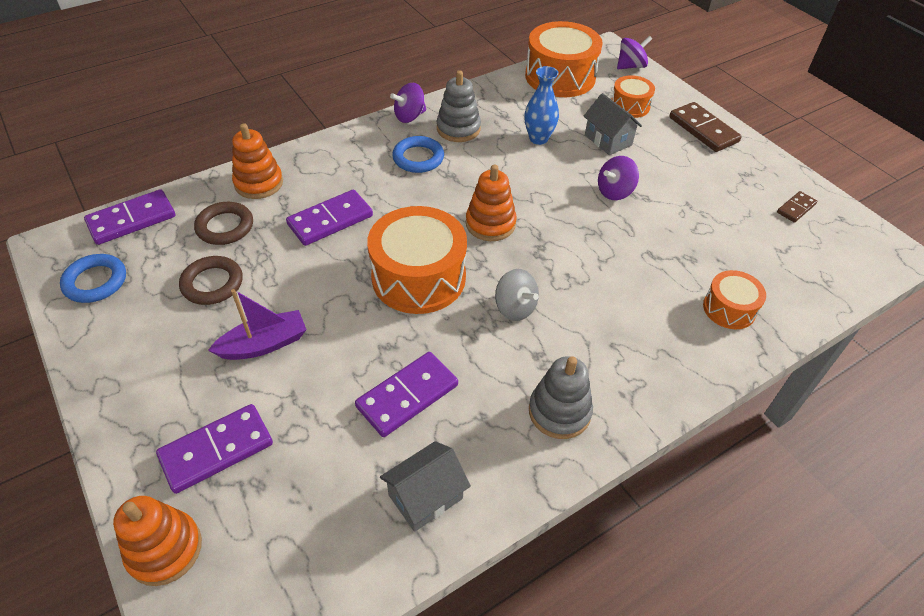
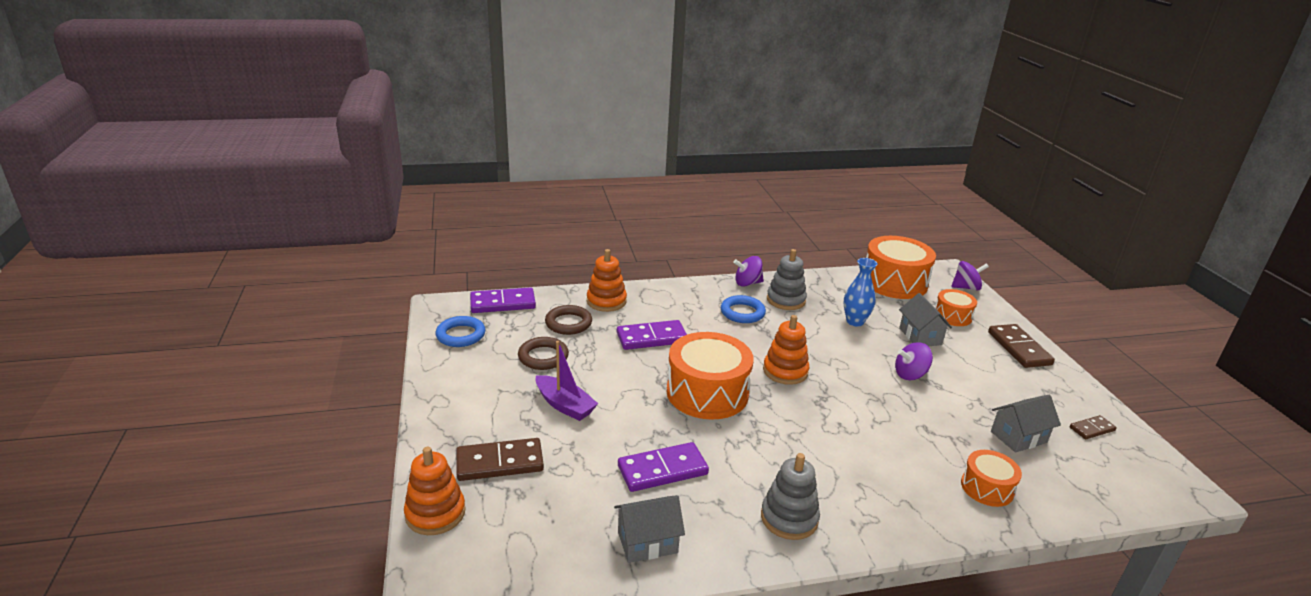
camera: 20 degrees right, 20 degrees down
purple domino [156,404,273,494] -> brown domino [456,438,544,481]
purple boat [208,289,307,360] -> purple boat turned 45 degrees clockwise [535,341,598,421]
grey spinning top [495,269,539,321] -> none
none -> grey house [991,395,1061,453]

